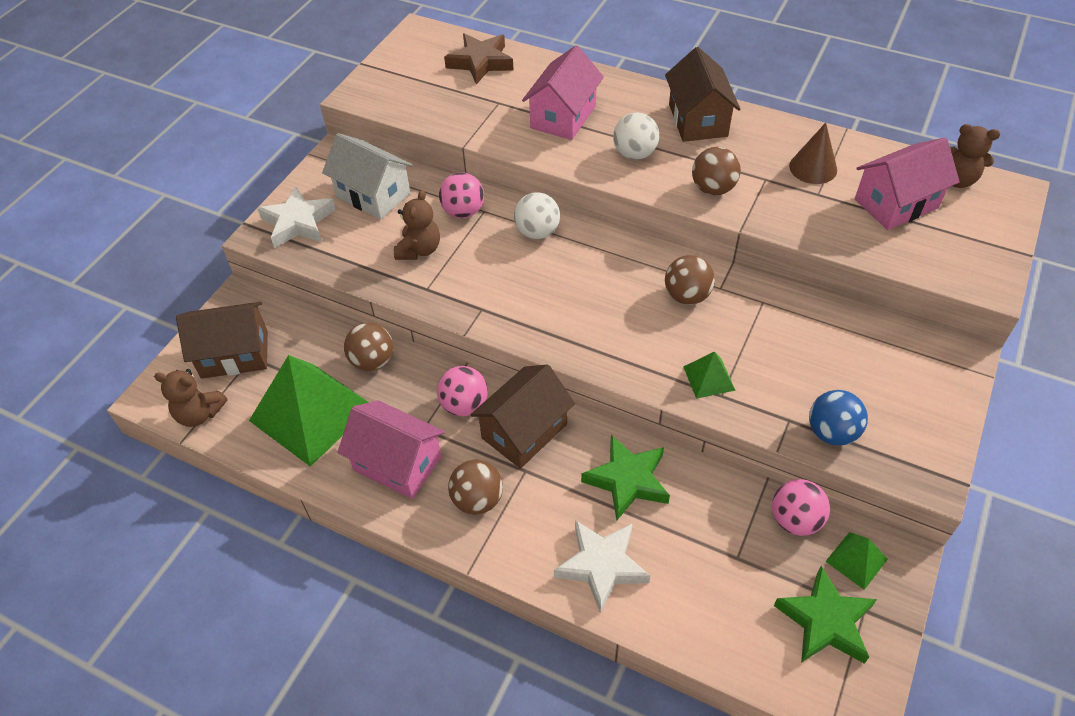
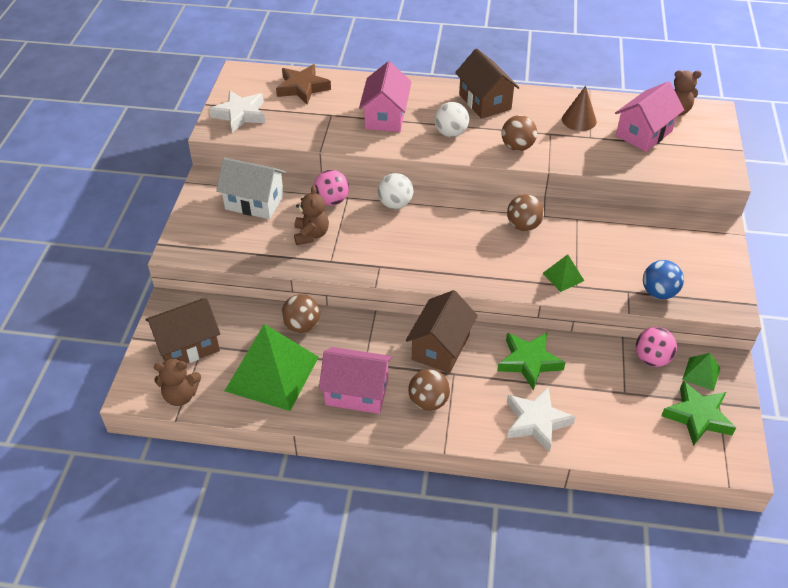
camera: 20 degrees left, 5 degrees down
white star [257,186,336,248] -> white star moved to [209,90,265,133]
pink ball [437,366,488,417] -> none

